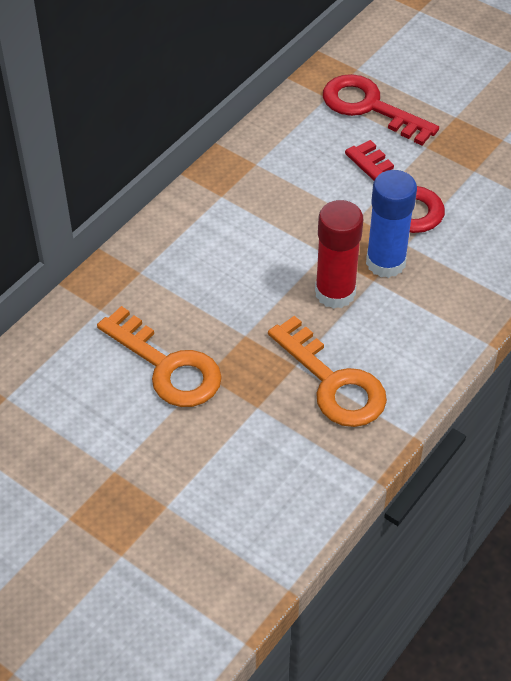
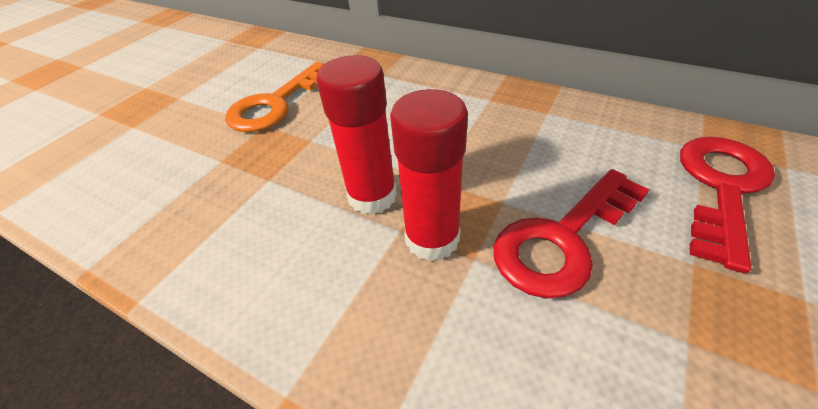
camera: 85 degrees right, 5 degrees down
orange key [268,316,387,427] -> none
blue glue stick [366,170,417,278] -> red glue stick [390,89,468,261]

